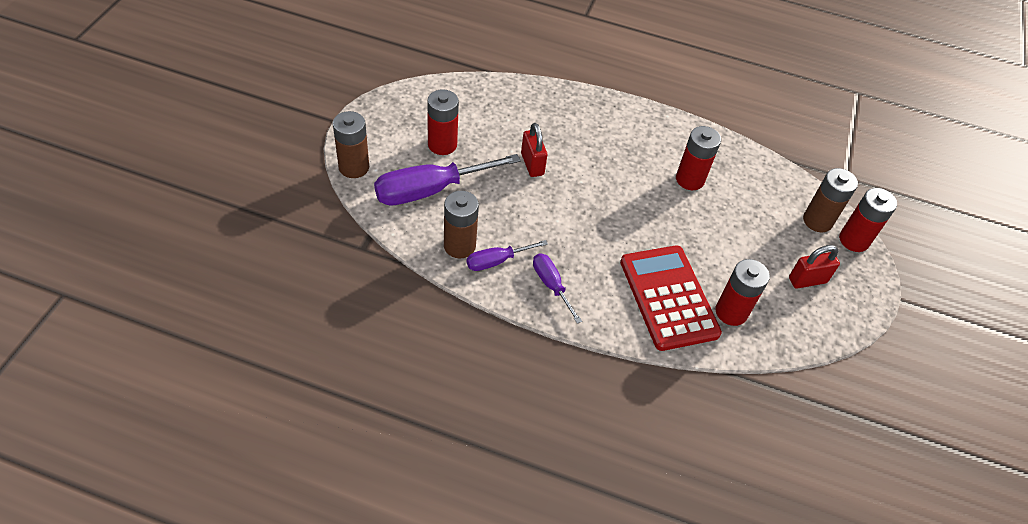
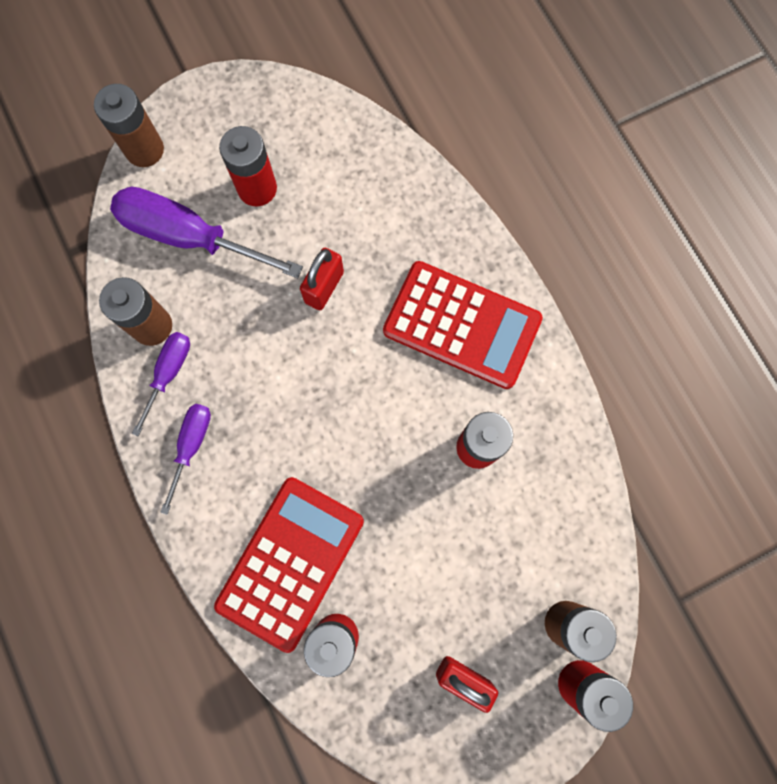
camera: 50 degrees right, 25 degrees up
purple screwdriver [467,240,548,271] -> purple screwdriver turned 90 degrees clockwise [132,332,190,437]
none -> red calculator [383,261,543,389]

